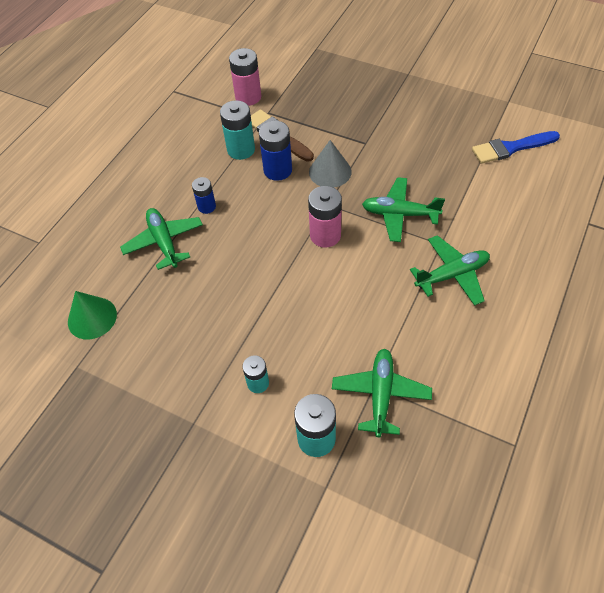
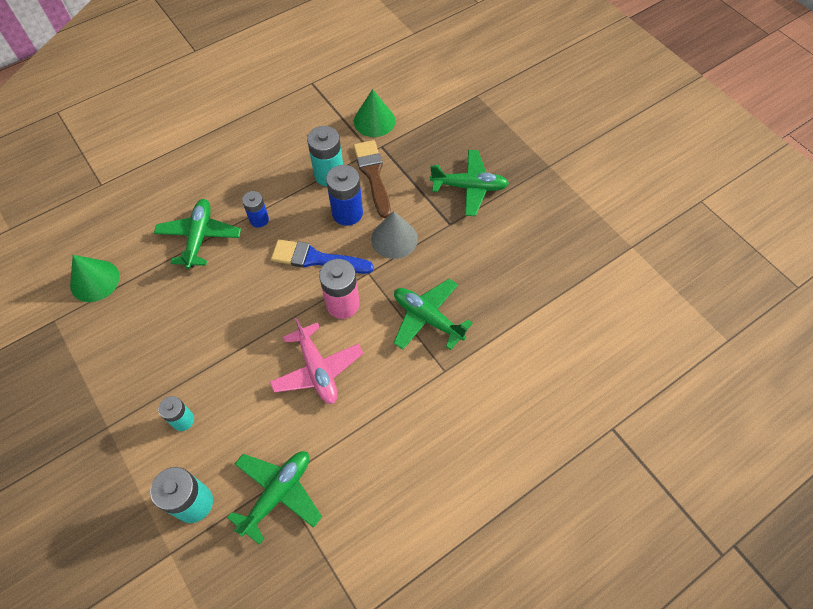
camera: 25 degrees right, 5 degrees up
pink battery [229,48,261,106] -> green cone [354,89,395,137]
green plane [410,235,490,306] -> green plane moved to [430,150,509,216]
blue brush [472,131,560,164] -> blue brush moved to [271,239,374,274]
none -> pink plane [270,317,363,404]

